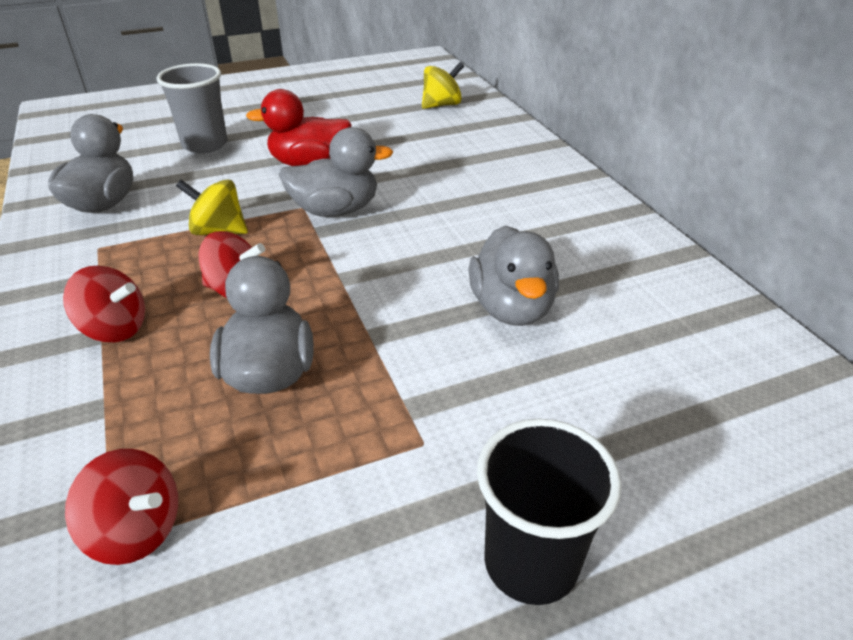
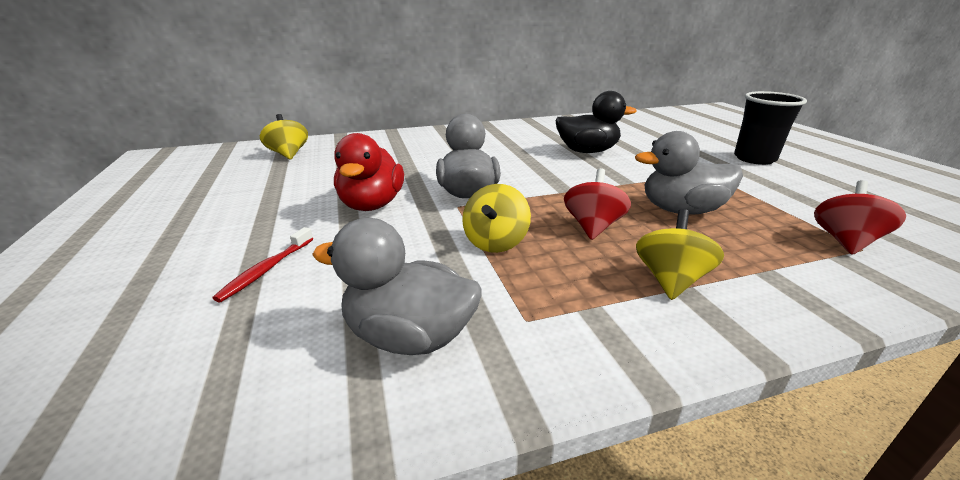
camera: 85 degrees left, 10 degrees down
red spinning top [63,266,145,342] -> yellow spinning top [636,209,724,300]
grey cup [156,63,228,153] -> red toothbrush [213,227,313,303]
grey duck [468,225,559,326] -> black duck [555,91,637,153]

